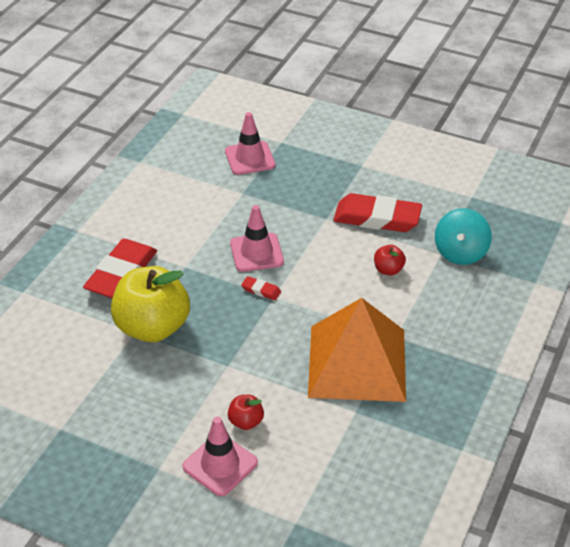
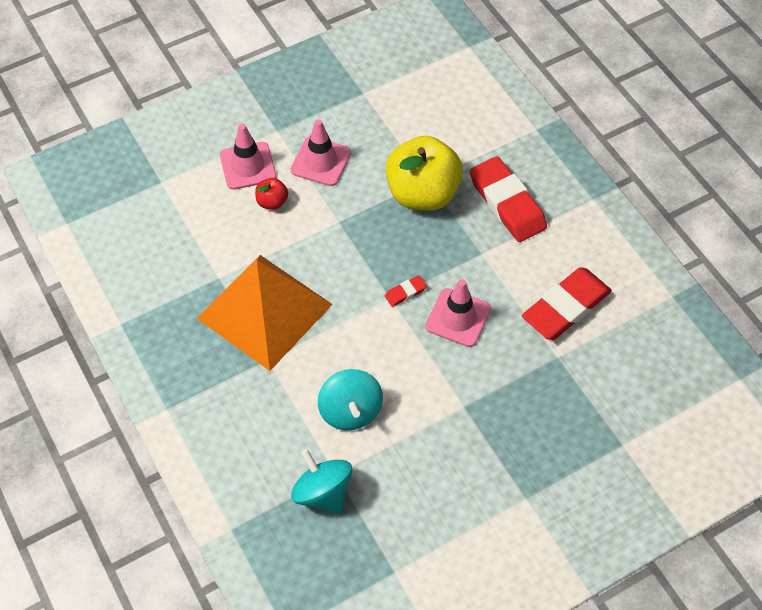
camera: 125 degrees right, 15 degrees up
pink traffic cone [225,112,275,175] -> pink traffic cone moved to [291,119,351,186]
red eraser [333,193,422,232] -> red eraser moved to [522,267,612,340]
red apple [374,245,406,276] -> turquoise spinning top [318,369,383,431]

